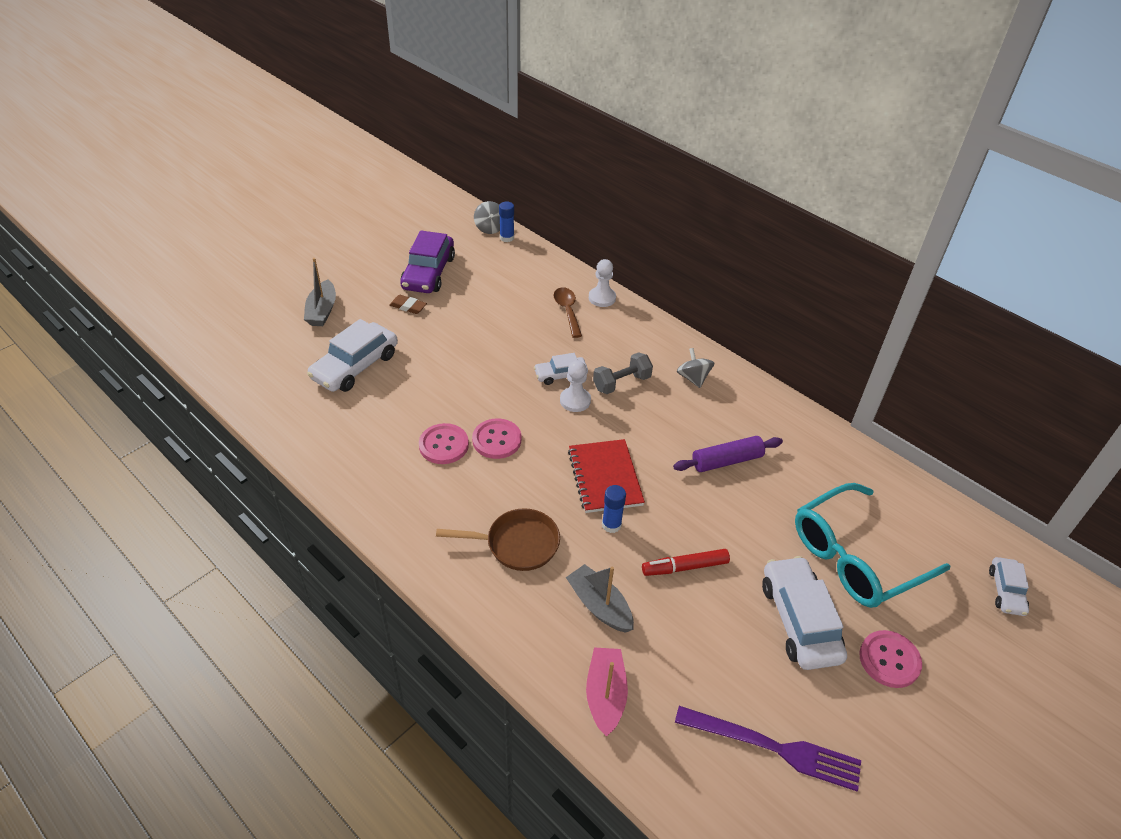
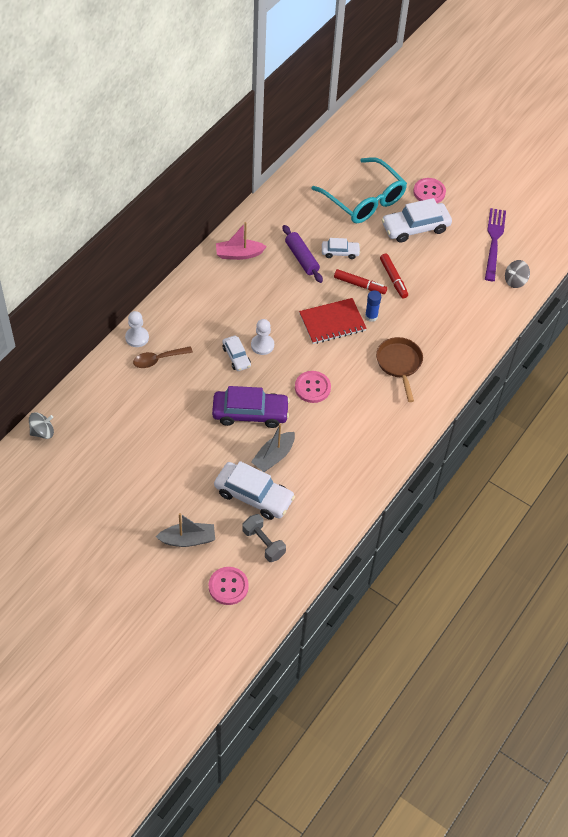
camera: 100 degrees left, 10 degrees up
brown eraser [390,295,427,314] -> none
purple car [400,230,455,293] -> purple car moved to [212,386,290,428]
pink button [419,423,469,464] -> pink button moved to [209,567,249,605]
blue glue stick [499,202,514,242] -> none
grey boat [566,564,634,633] -> grey boat moved to [251,424,295,472]
pink boat [586,647,628,737] -> pink boat moved to [216,222,267,260]
grey dumbbell [593,352,653,394] -> grey dumbbell moved to [242,514,286,562]
grey spinning top [677,348,714,388] -> grey spinning top moved to [505,260,530,288]
white car [989,557,1029,616] -> white car moved to [322,238,360,259]
none -> red marker [334,269,387,294]

